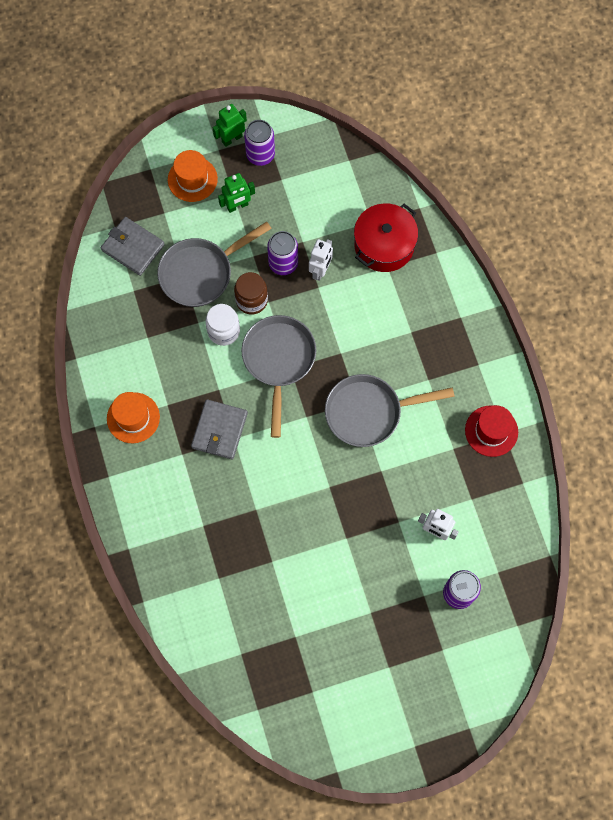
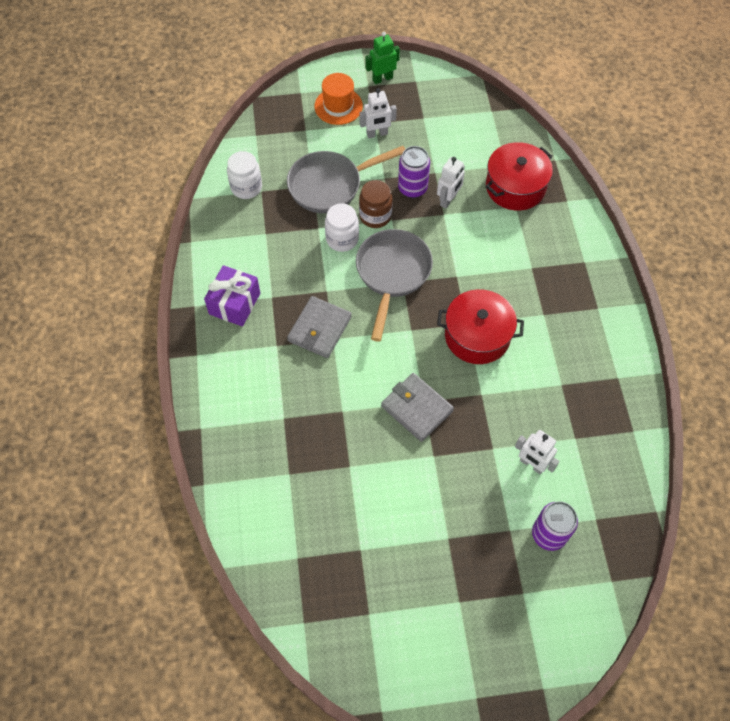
camera: 10 degrees right, 10 degrees down
grey wallet [101,217,165,276] -> grey wallet moved to [381,373,454,442]
orange hat [107,392,160,443] -> purple gift [204,265,260,326]
green robot [218,173,255,213] -> white robot [359,88,397,138]
purple can [244,120,275,166] -> none
grey pan [325,374,455,447] -> red pot [437,289,524,364]
red hat [465,405,518,457] -> none
none -> white jar [227,151,262,199]

